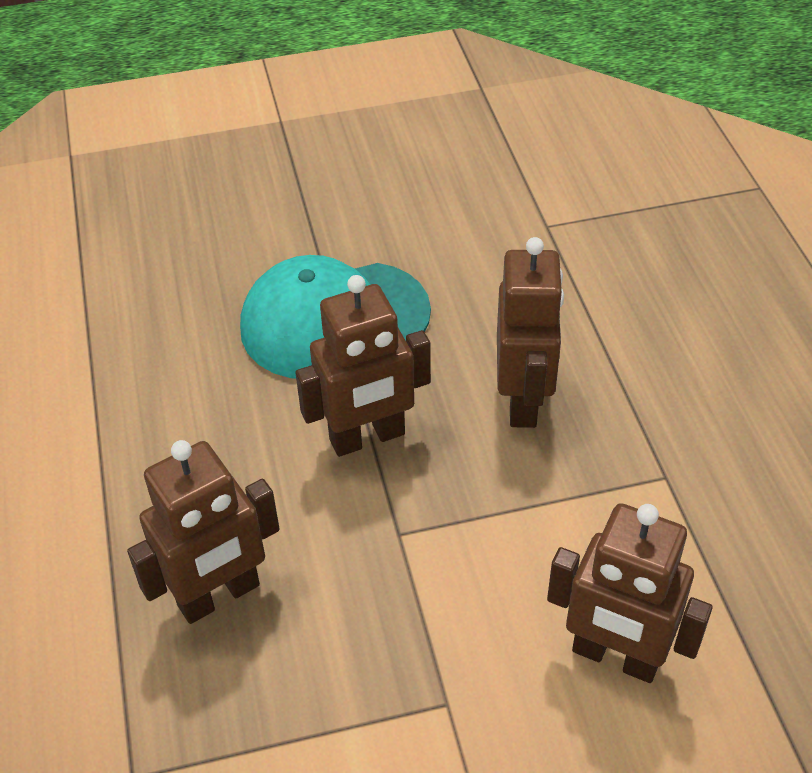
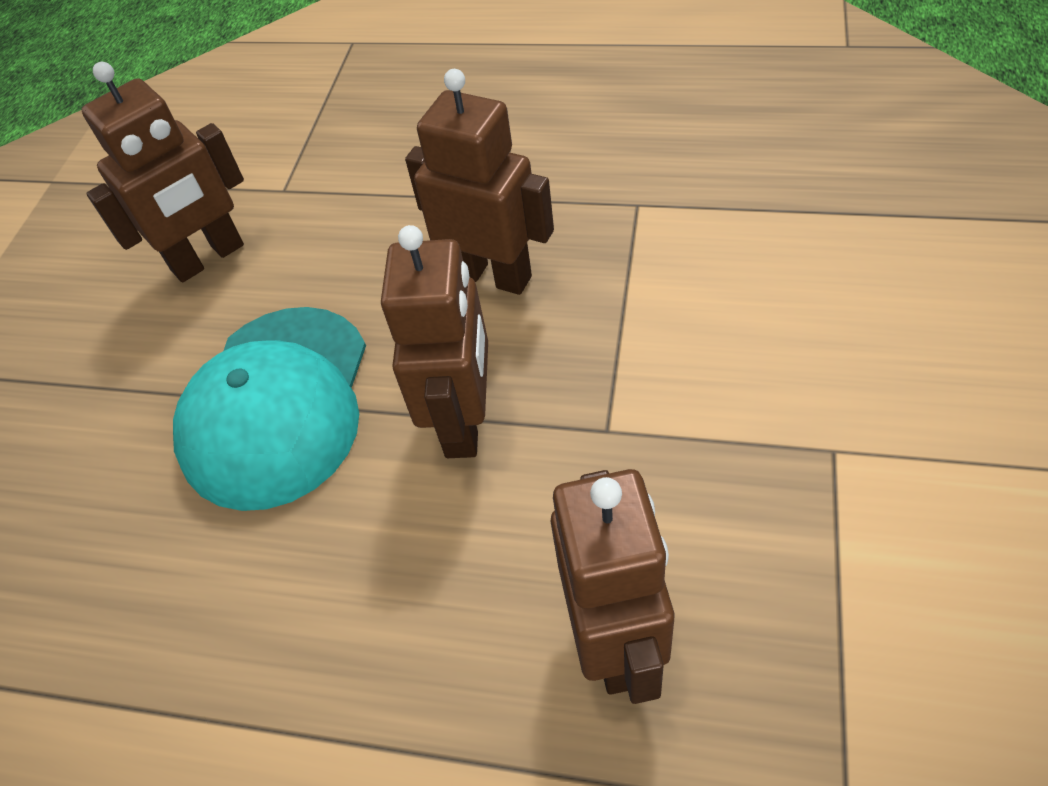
camera: 60 degrees left, 5 degrees up
brown robot [547,503,712,683] -> brown robot moved to [82,62,244,282]

